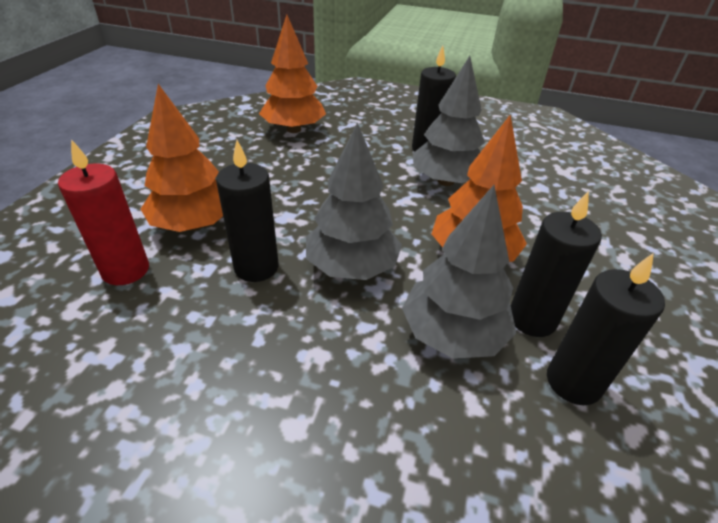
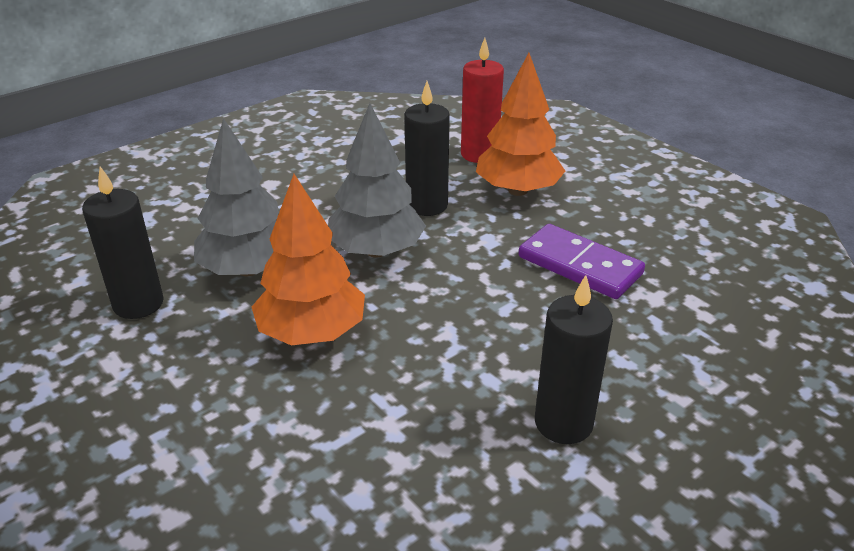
camera: 125 degrees right, 5 degrees down
orange tree [259,15,326,133] -> none
grey tree [413,56,485,186] -> none
black candle [511,191,602,337] -> none
none -> purple domino [519,224,645,299]

